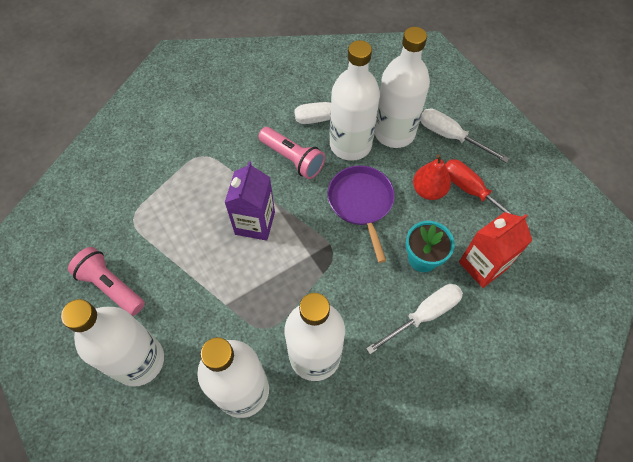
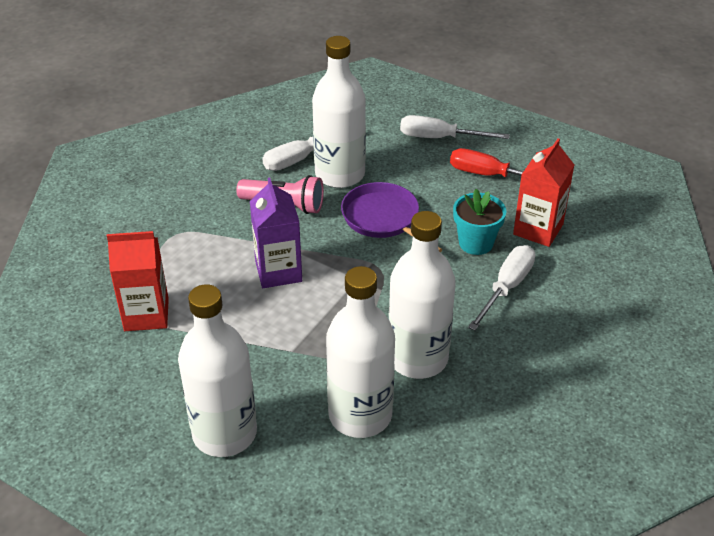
camera: 25 degrees left, 20 degrees down
pink flashlight [68,247,145,316] -> none
white bottle [374,27,430,148] -> none
red pear [413,154,451,200] -> none
none -> red carton [107,231,169,331]

